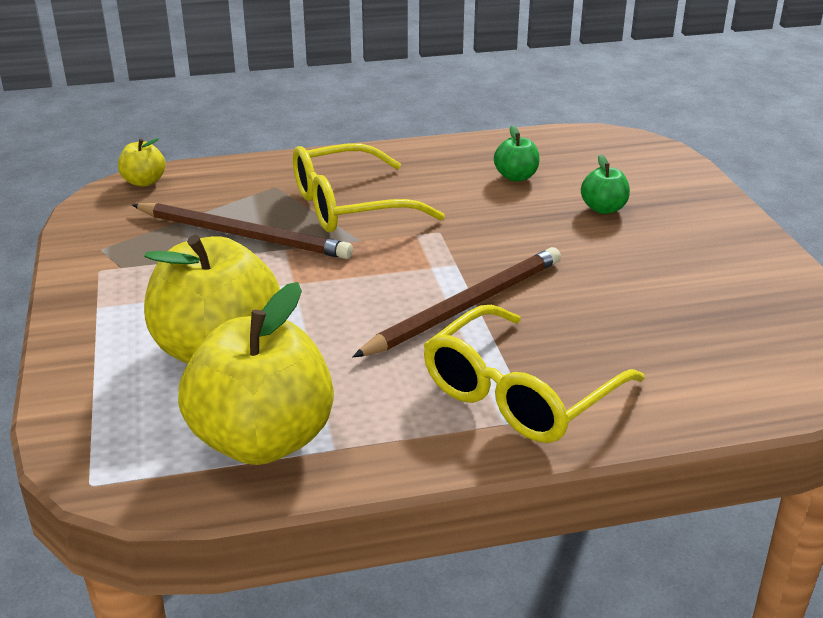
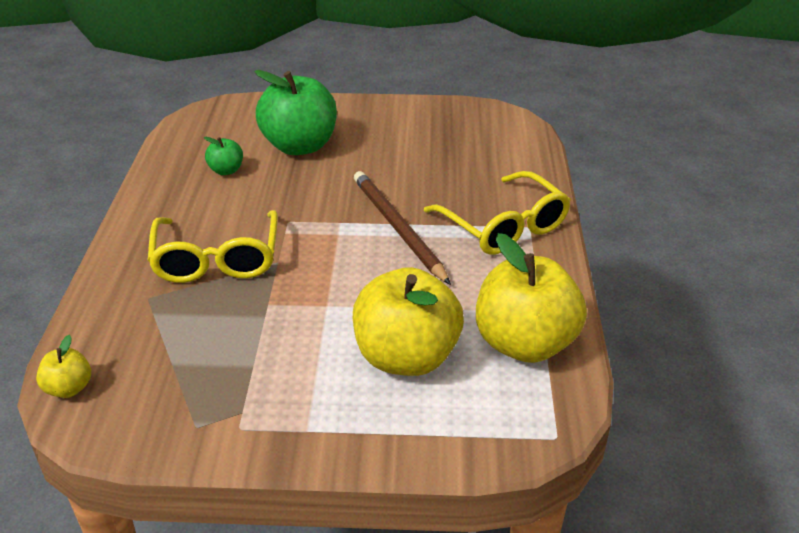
camera: 75 degrees left, 5 degrees up
brown pencil [132,203,353,259] -> none
green apple [581,154,630,214] -> green apple [254,70,337,155], size x2.21

